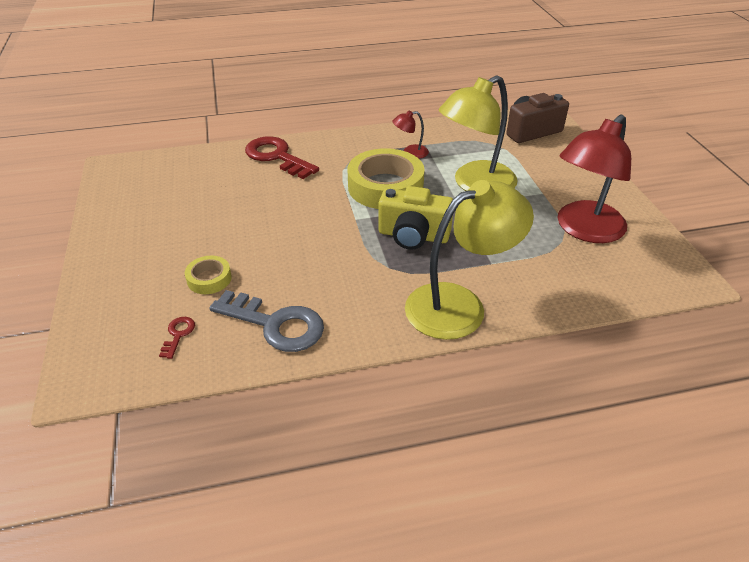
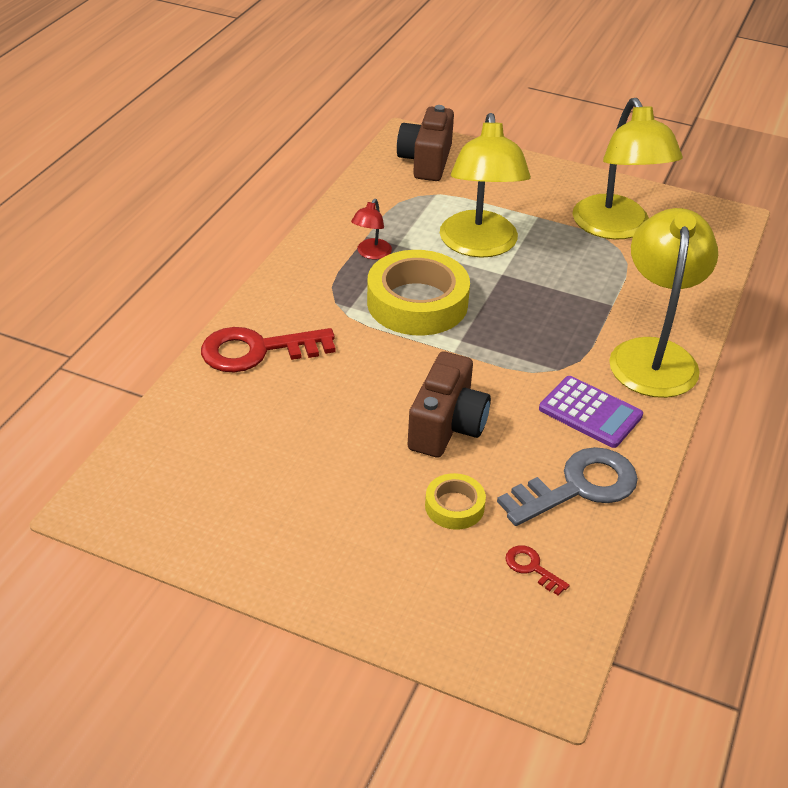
camera: 55 degrees left, 0 degrees up
yellow camera [378,186,453,250] -> none
red lamp [558,115,631,243] -> yellow lamp [573,98,683,240]
none -> brown camera [408,351,491,458]
none -> purple calculator [539,376,643,448]

